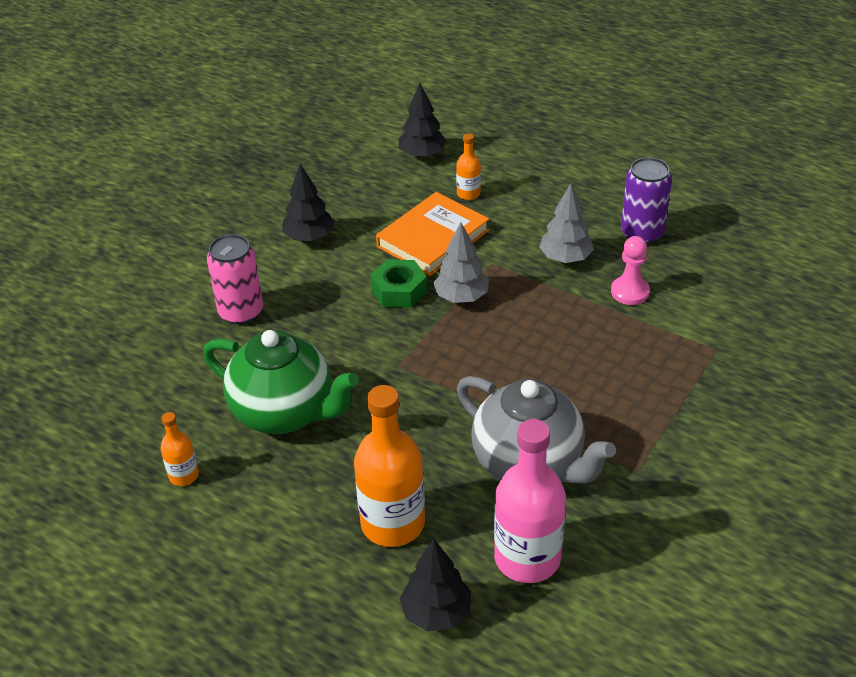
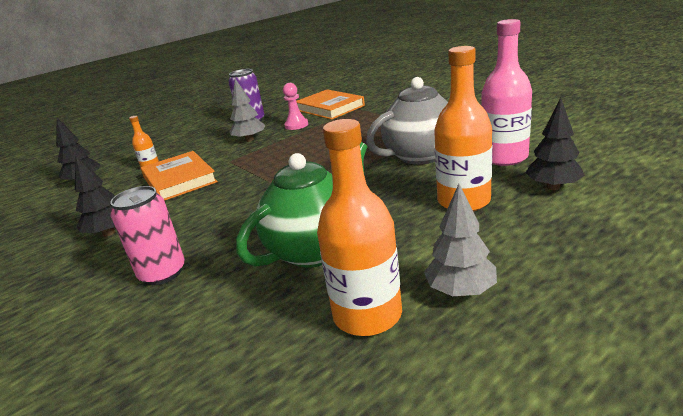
camera: 70 degrees left, 15 degrees down
orange bottle [160,412,199,486] -> orange bottle [317,119,402,336], size x2.04
green nut [370,259,427,308] -> none
grey tree [433,222,489,303] -> grey tree moved to [424,184,497,297]
none -> orange book [296,89,365,120]

